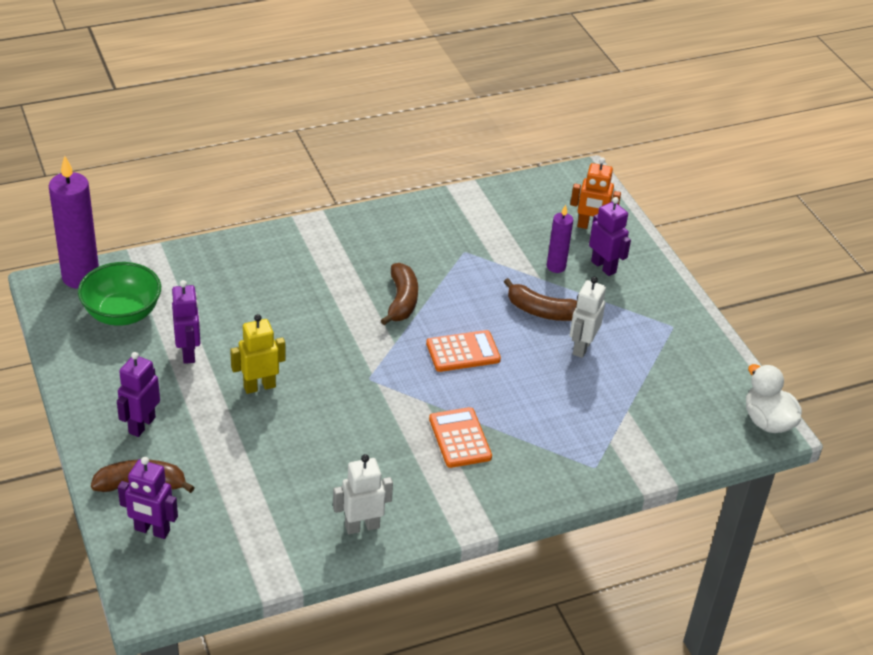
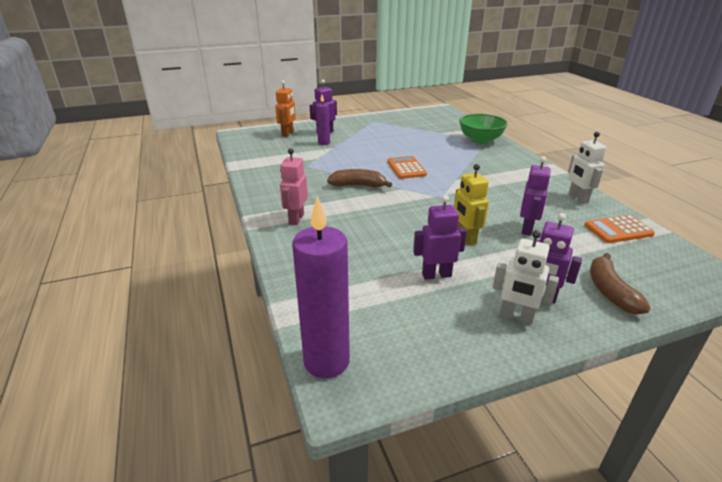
camera: 85 degrees left, 10 degrees down
green bowl [78,262,161,326] -> green bowl moved to [459,114,508,144]
purple robot [118,457,178,539] -> purple robot moved to [520,156,551,236]
orange calculator [429,407,492,468] -> orange calculator moved to [585,215,655,243]
brown banana [504,278,577,321] -> none
white robot [570,277,606,358] -> white robot moved to [493,230,559,324]
white duck [746,364,802,433] -> none
none -> pink robot [280,148,308,225]

